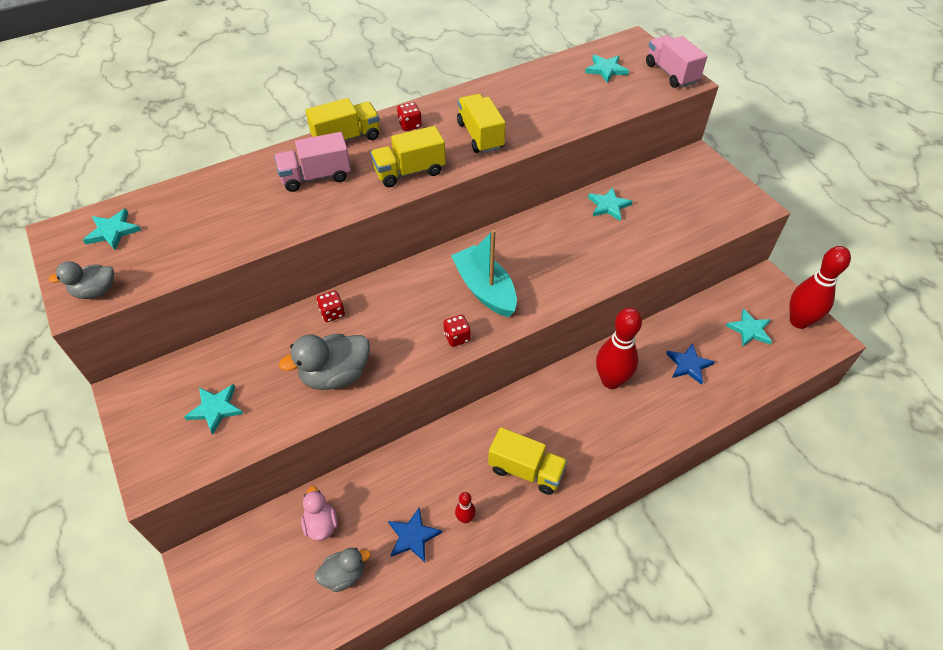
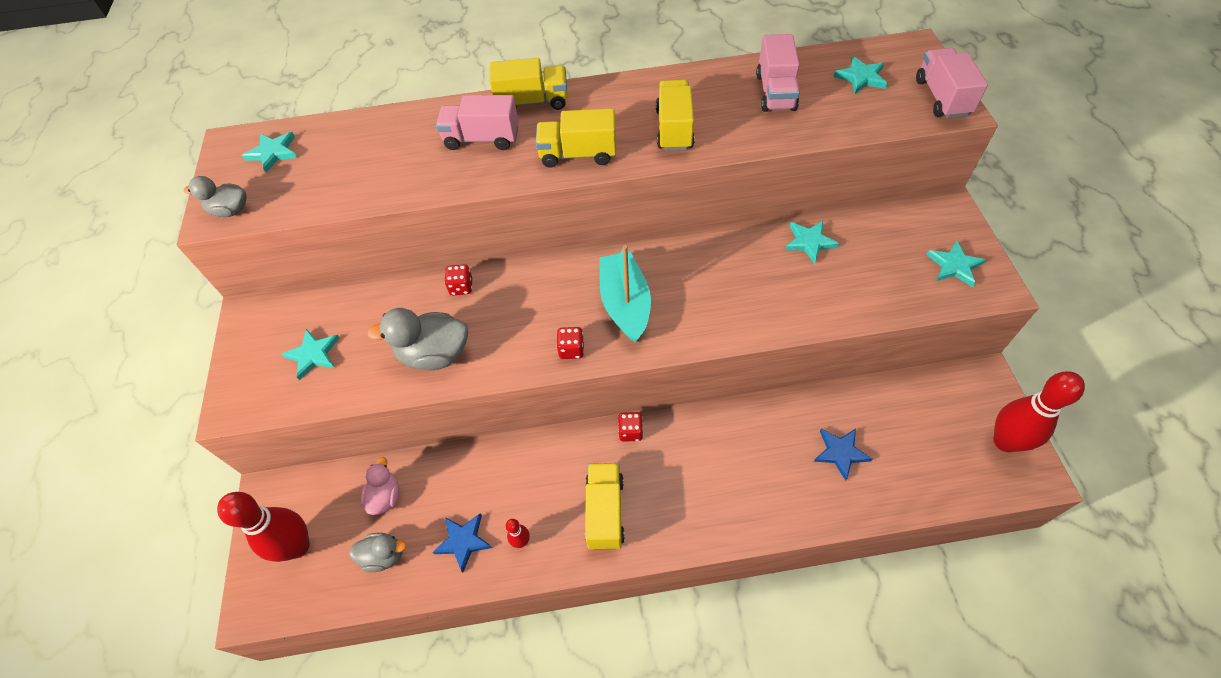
camera: 25 degrees right, 5 degrees up
red dice [397,102,422,131] -> red dice moved to [618,412,643,442]
yellow truck [488,427,568,495] -> yellow truck turned 135 degrees counterclockwise [585,463,625,550]
red bowling pin [596,308,642,389] -> red bowling pin moved to [217,492,310,562]
turquoise star [726,309,772,346] -> turquoise star moved to [926,241,986,287]
none -> pink truck [756,34,800,112]

